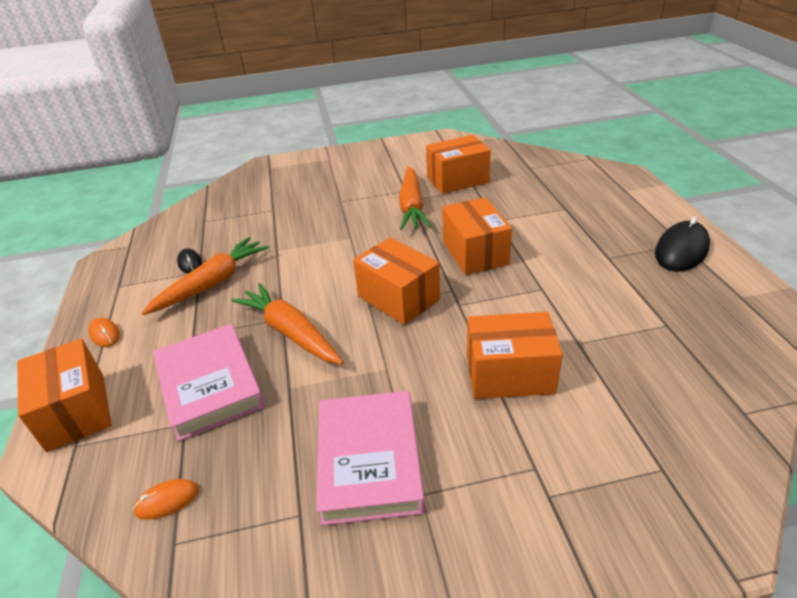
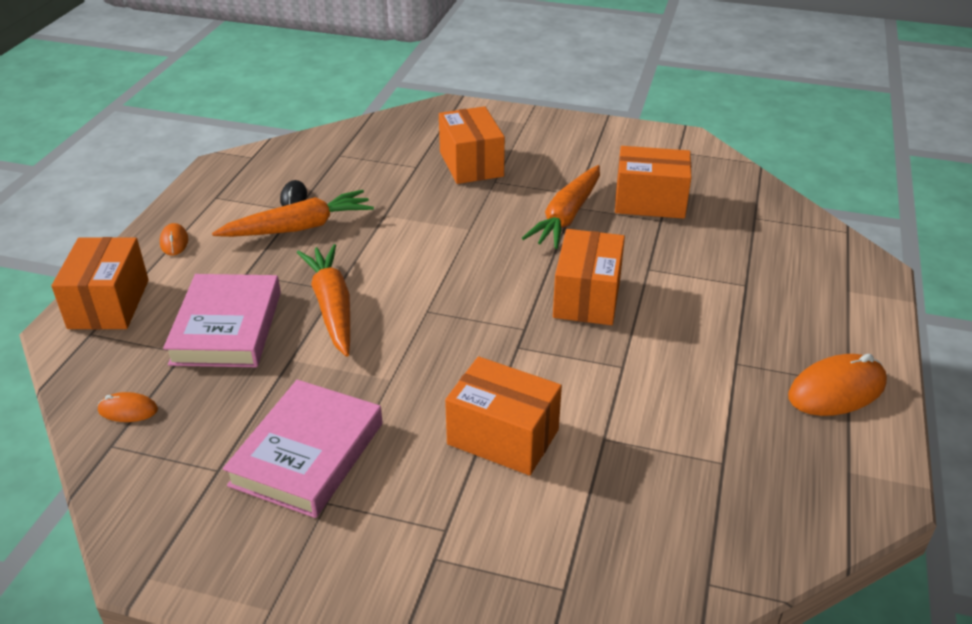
camera: 25 degrees right, 0 degrees up
orange box [353,237,440,325] -> orange box moved to [439,106,505,184]
black mouse [655,217,710,272] -> orange mouse [788,354,887,416]

